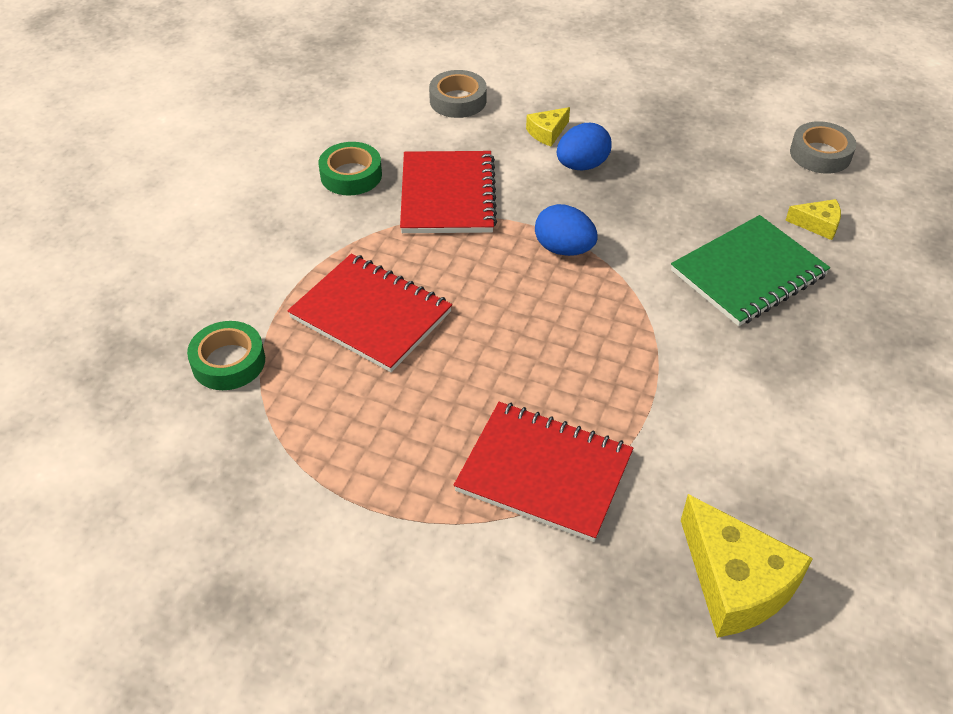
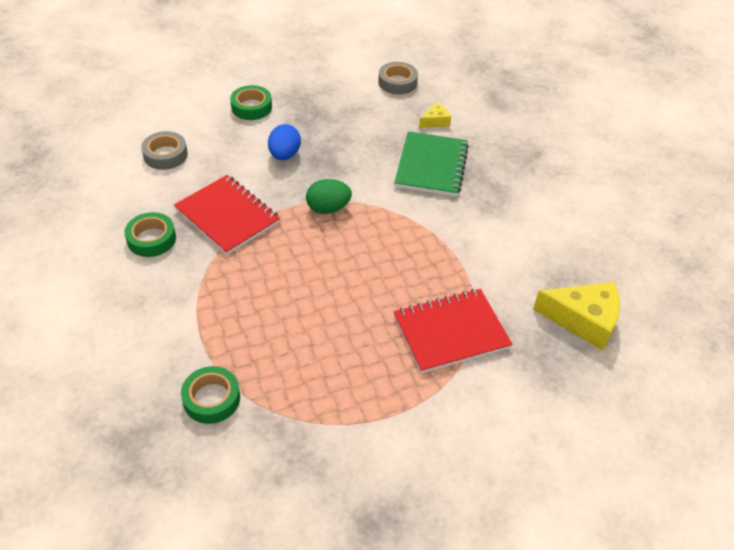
camera: 45 degrees left, 0 degrees up
red notebook [287,253,452,372] -> none
yellow cheese [526,107,570,146] -> none
blue egg [535,204,598,256] -> green egg [306,179,352,214]
none -> green tape [230,85,272,120]

